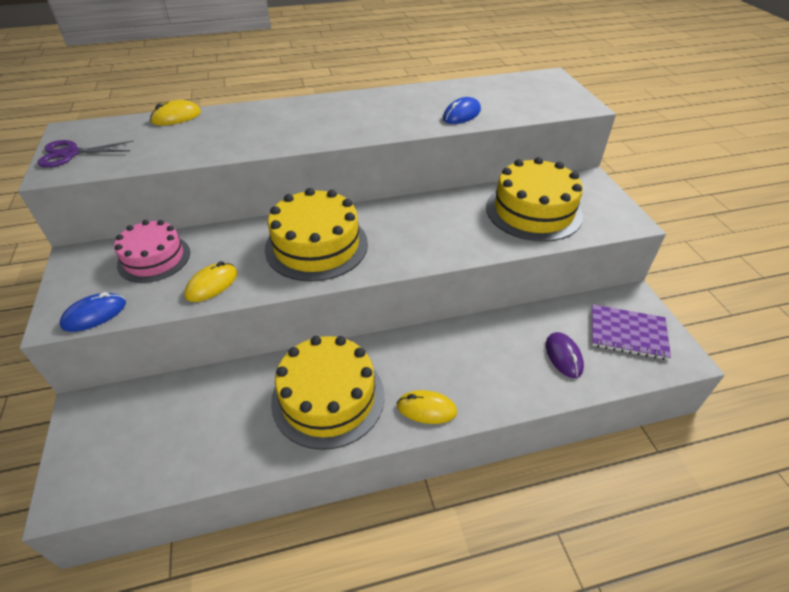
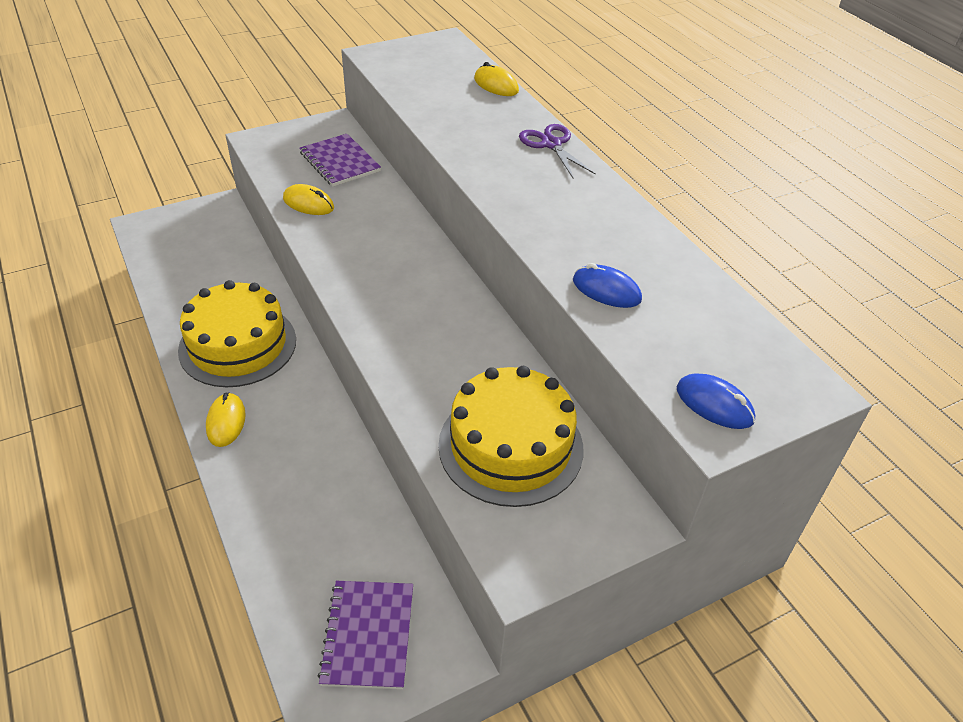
camera: 75 degrees right, 0 degrees up
purple scissors [37,140,134,168] -> purple scissors moved to [519,124,596,178]
blue mouse [60,292,126,332] -> blue mouse moved to [676,373,755,429]
pink cake [114,220,190,283] -> purple notebook [299,134,381,187]
yellow cake [265,188,368,281] -> none
purple mouse [546,332,584,378] -> none

